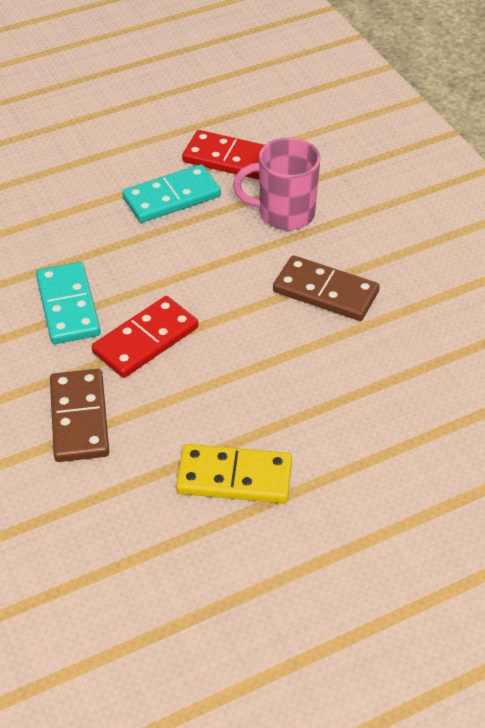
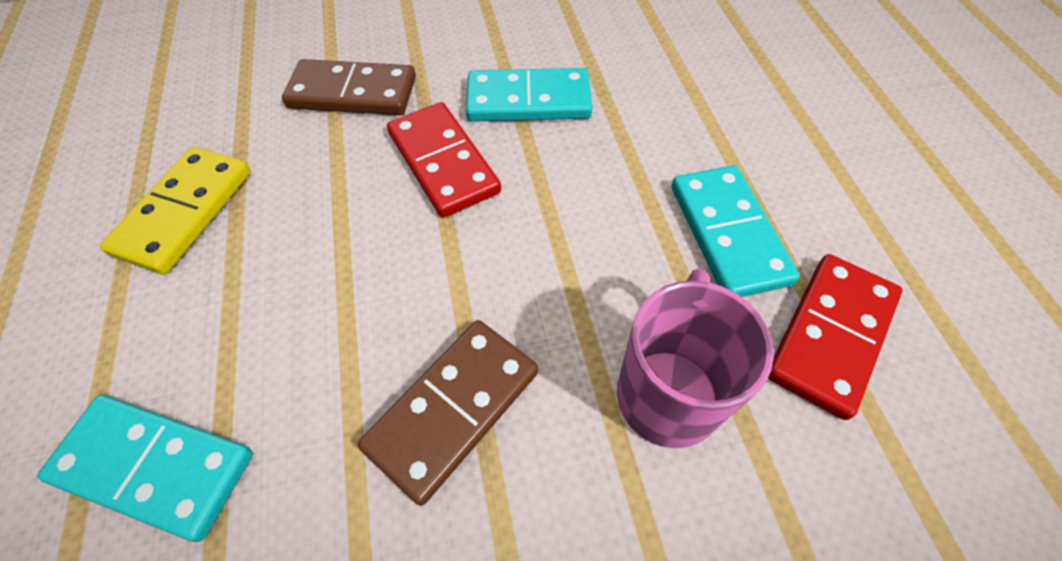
camera: 105 degrees right, 10 degrees up
none -> turquoise domino [37,395,253,542]

